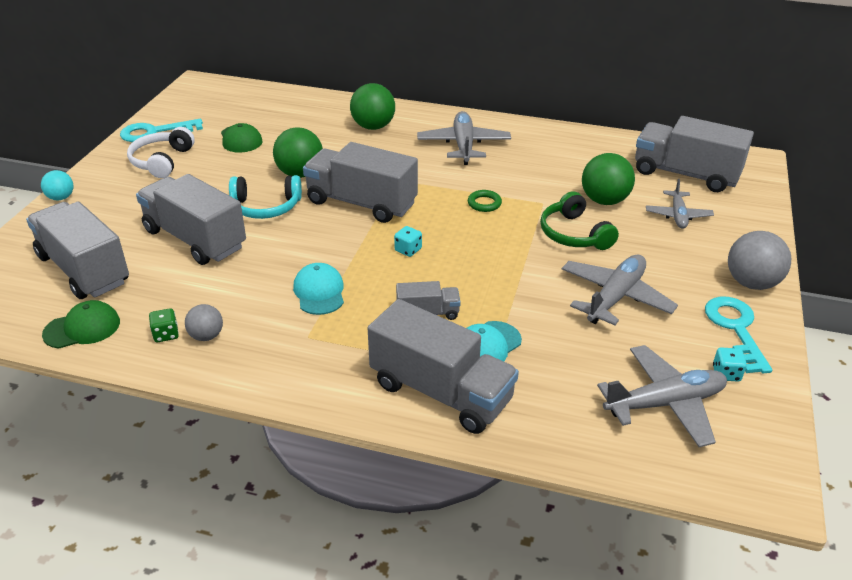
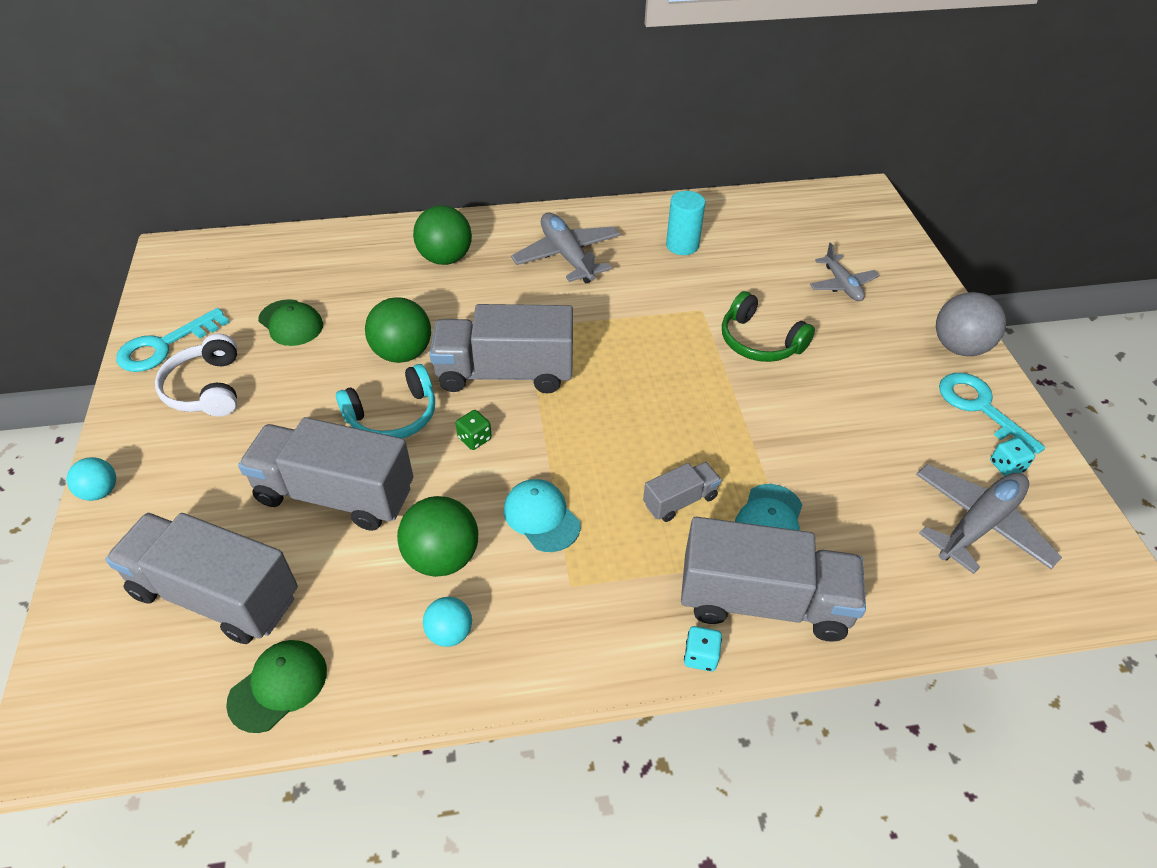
camera: 25 degrees left, 10 degrees up
green dice [149,308,179,342] -> green dice moved to [456,410,492,450]
grey ball [185,304,223,341] -> turquoise ball [423,597,472,647]
turquoise dice [394,226,422,257] -> turquoise dice moved to [684,626,722,672]
green ring [468,190,502,212] -> none
grey plane [562,255,678,325] -> none
green ball [582,153,635,205] -> green ball moved to [397,496,478,577]
grey truck [635,116,754,192] -> none
none -> turquoise cylinder [666,191,705,255]

